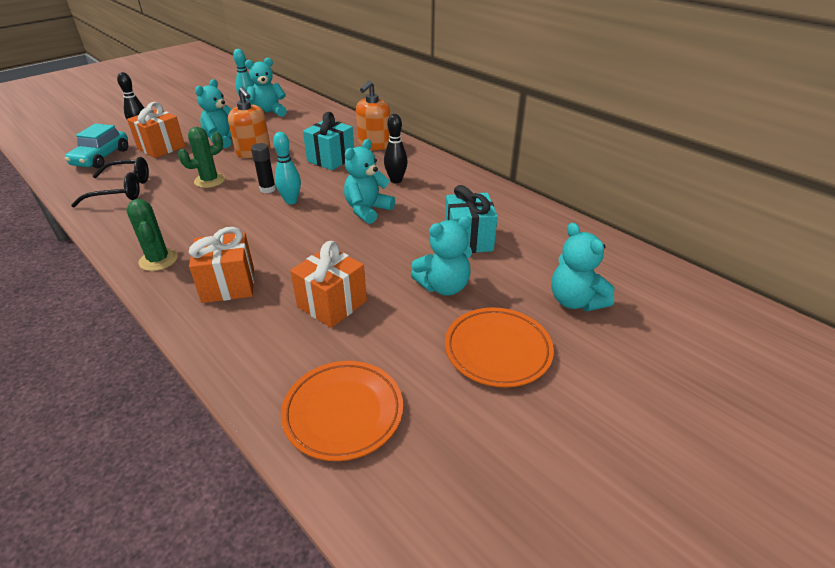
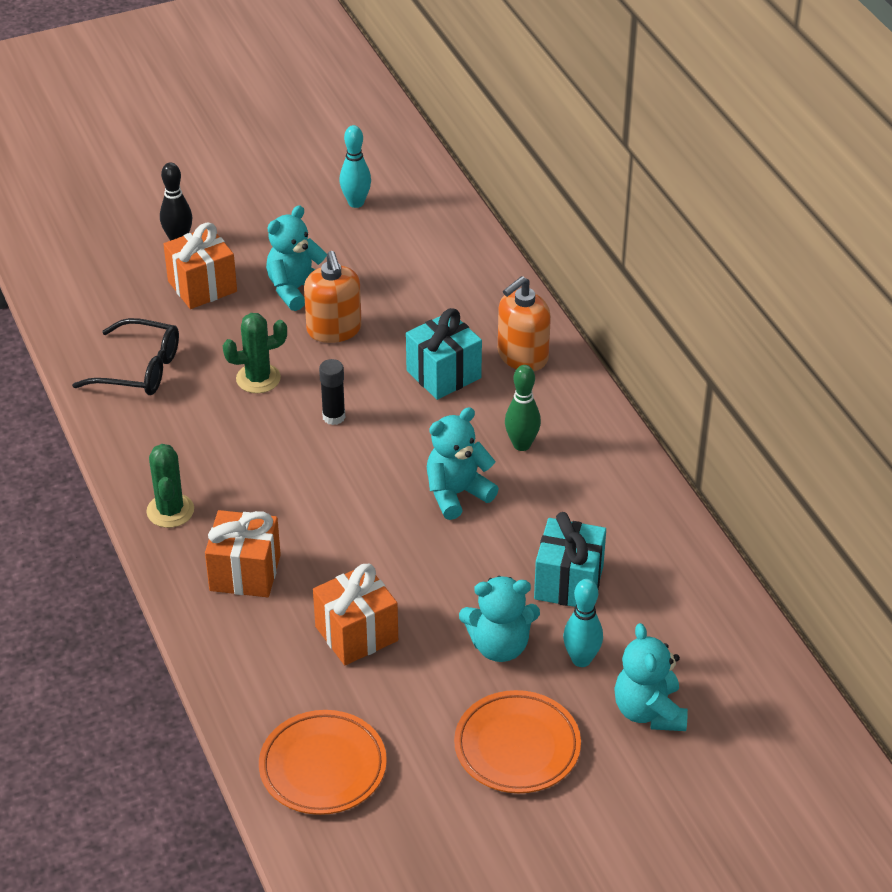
camera: 20 degrees right, 5 degrees up
turquoise car [65,123,128,169] -> none
turquoise teddy bear [245,57,287,117] -> none
turquoise bowling pin [273,132,301,204] -> turquoise bowling pin moved to [563,579,603,667]
black bowling pin [384,114,408,183] -> green bowling pin [505,365,541,451]

